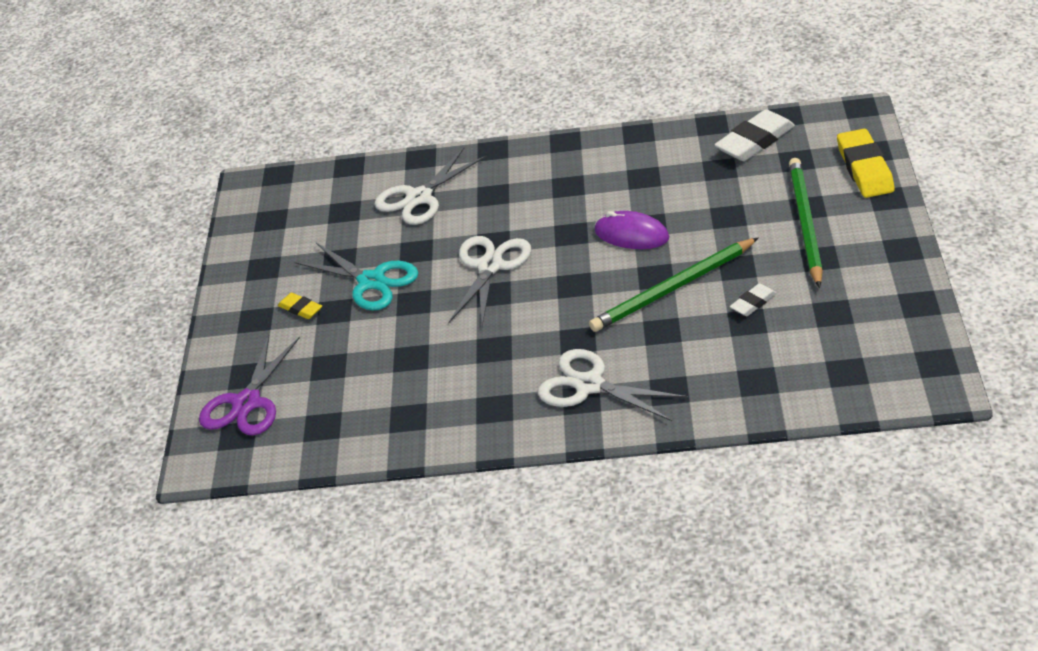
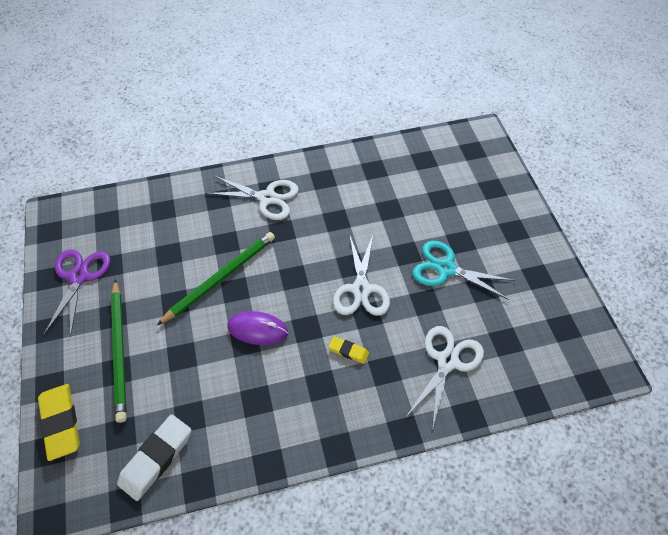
camera: 160 degrees right, 15 degrees up
purple scissors [199,335,300,435] -> purple scissors moved to [44,250,110,337]
yellow eraser [278,293,322,319] -> yellow eraser moved to [329,336,369,364]
white eraser [730,283,776,316] -> none

